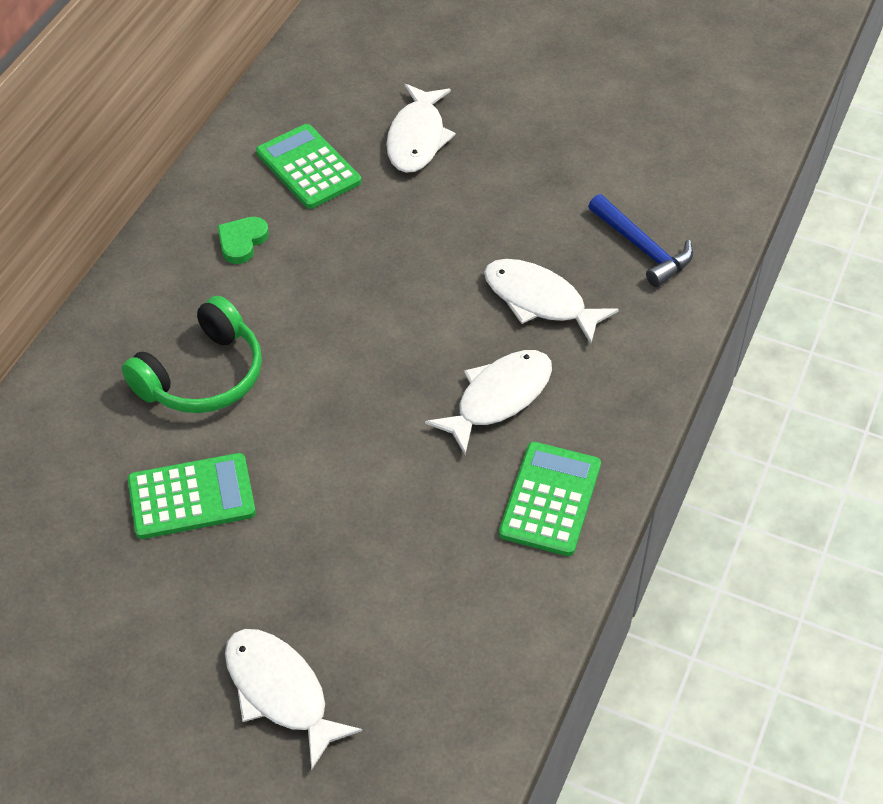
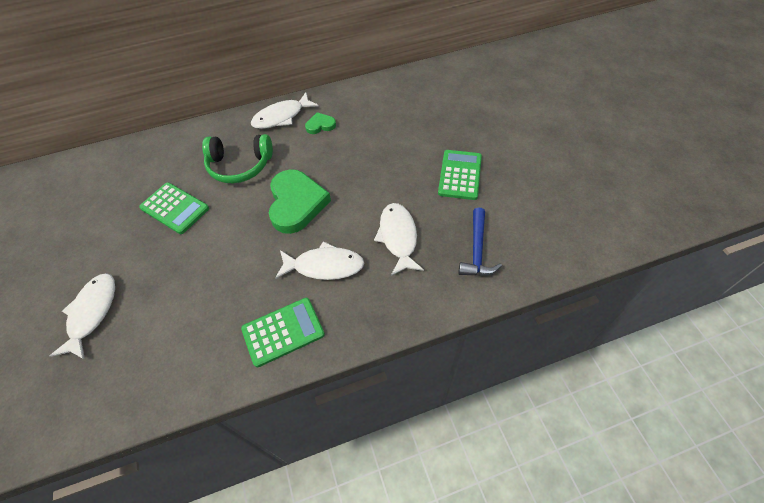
camera: 50 degrees right, 5 degrees up
green calculator [256,124,361,209] -> green calculator moved to [438,150,482,200]
white fish [386,84,456,173] -> white fish moved to [251,92,319,129]
none -> green heart [269,169,331,234]

